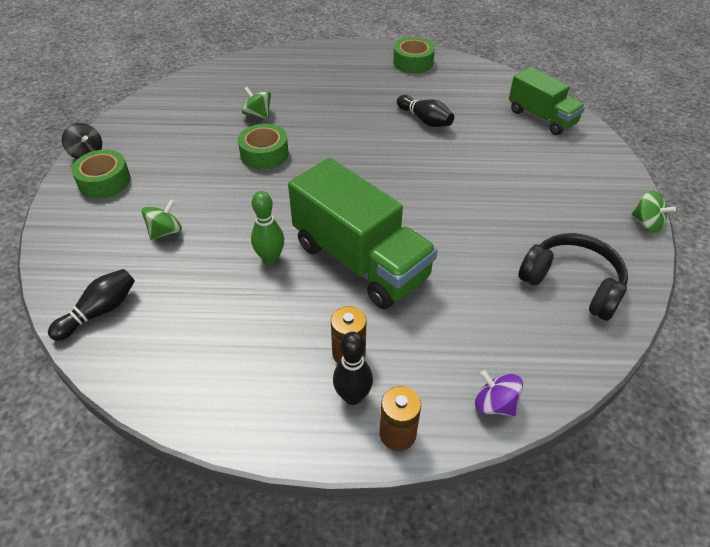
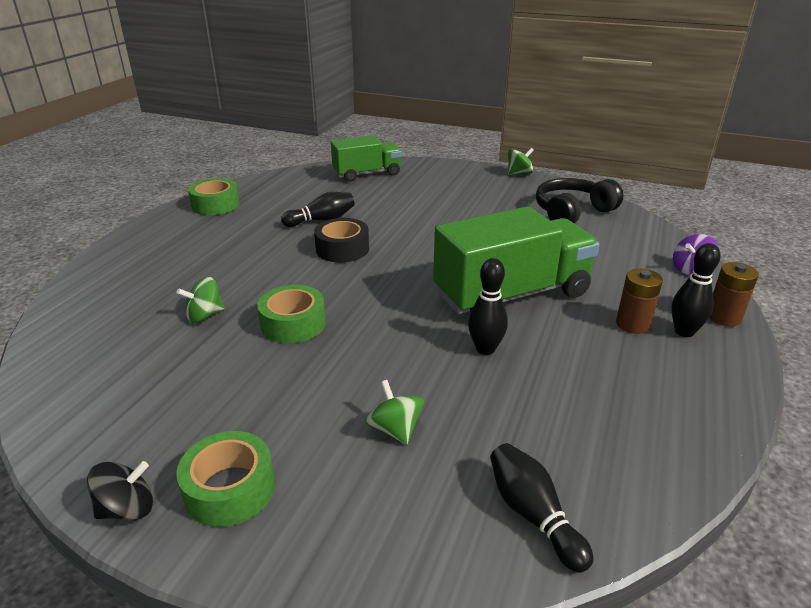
camera: 70 degrees left, 15 degrees down
green bowling pin [251,191,284,264] -> black bowling pin [468,258,508,355]
none -> black tape [314,218,369,263]

